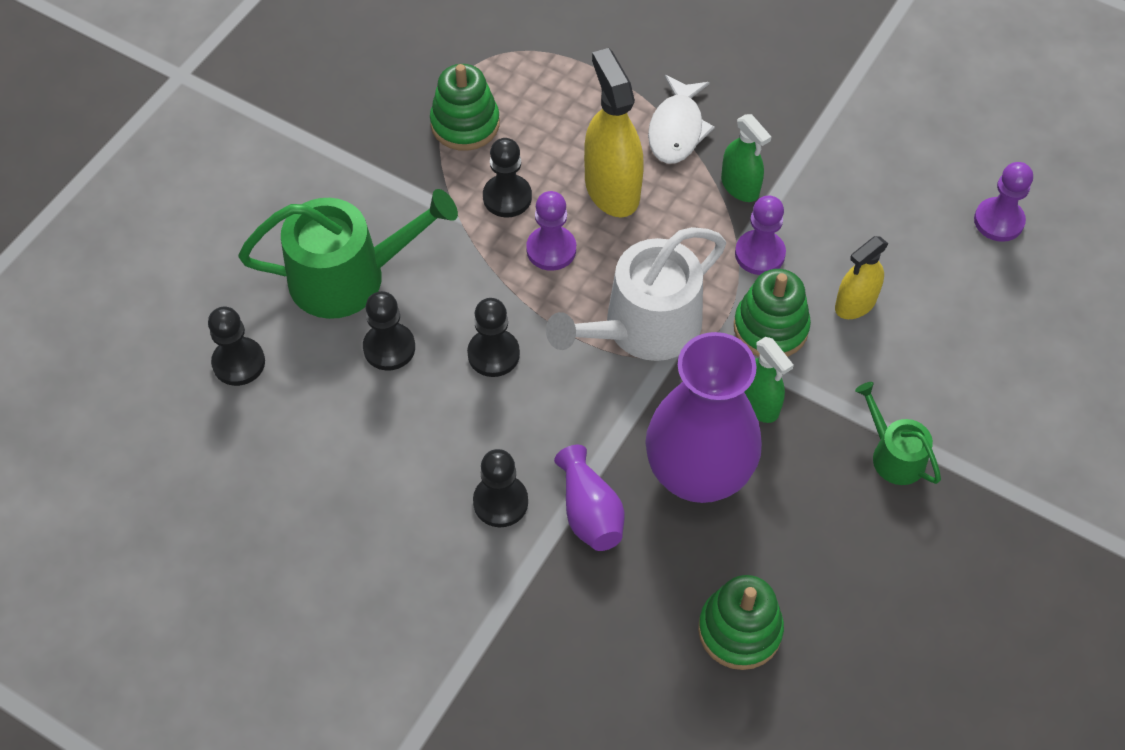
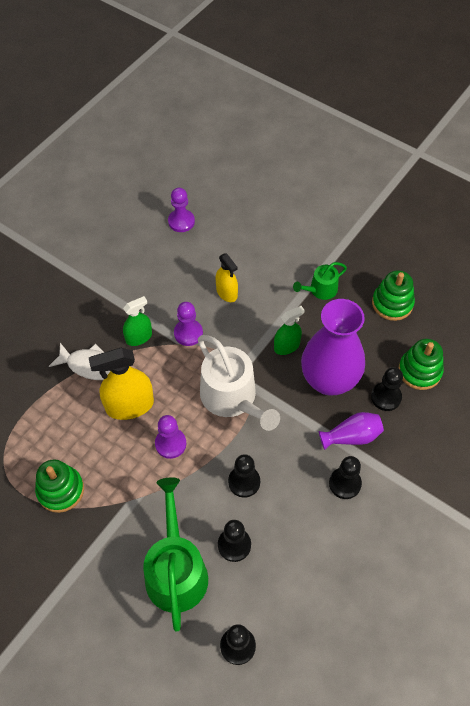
camera: 85 degrees left, 0 degrees up
black pawn [483,138,532,217] -> black pawn moved to [371,367,403,411]
green stacking toy [734,269,811,357] -> green stacking toy moved to [372,270,415,321]

